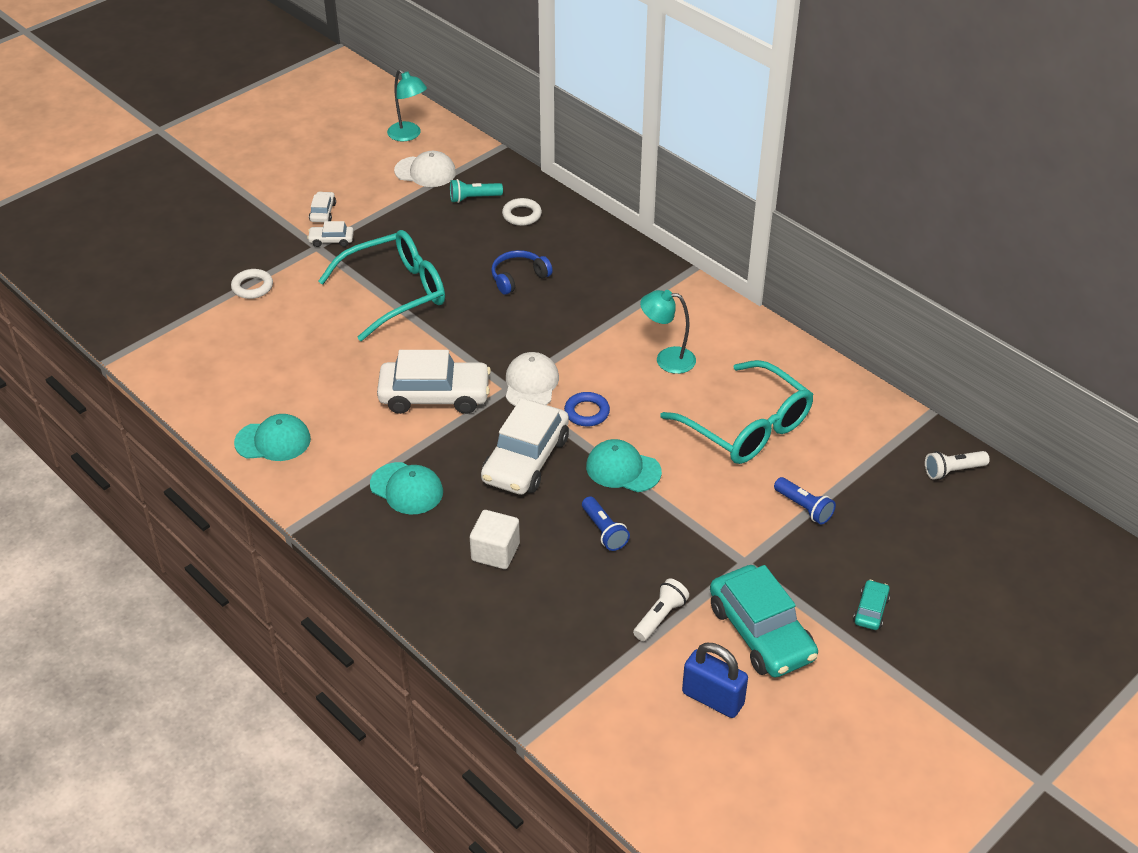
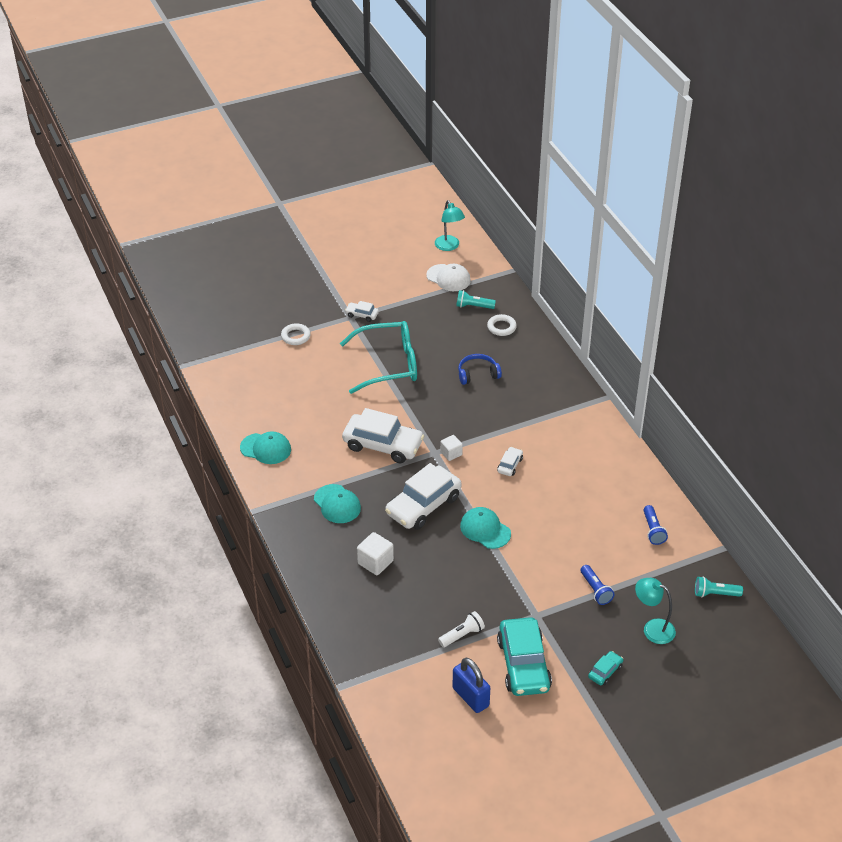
camera: 20 degrees right, 0 degrees up
white car [309,192,336,222] -> white car moved to [497,447,523,476]
white cap [506,352,559,406] -> white cube [440,435,463,461]
blue ring [564,392,610,426] -> none
blue flashlight [582,497,630,551] -> blue flashlight moved to [643,505,668,545]
turquoise lamp [640,290,696,374] -> turquoise lamp moved to [635,578,676,644]
turquoise glasses [660,360,814,464] -> none
white flashlight [925,451,990,480] -> turquoise flashlight [695,576,743,597]

